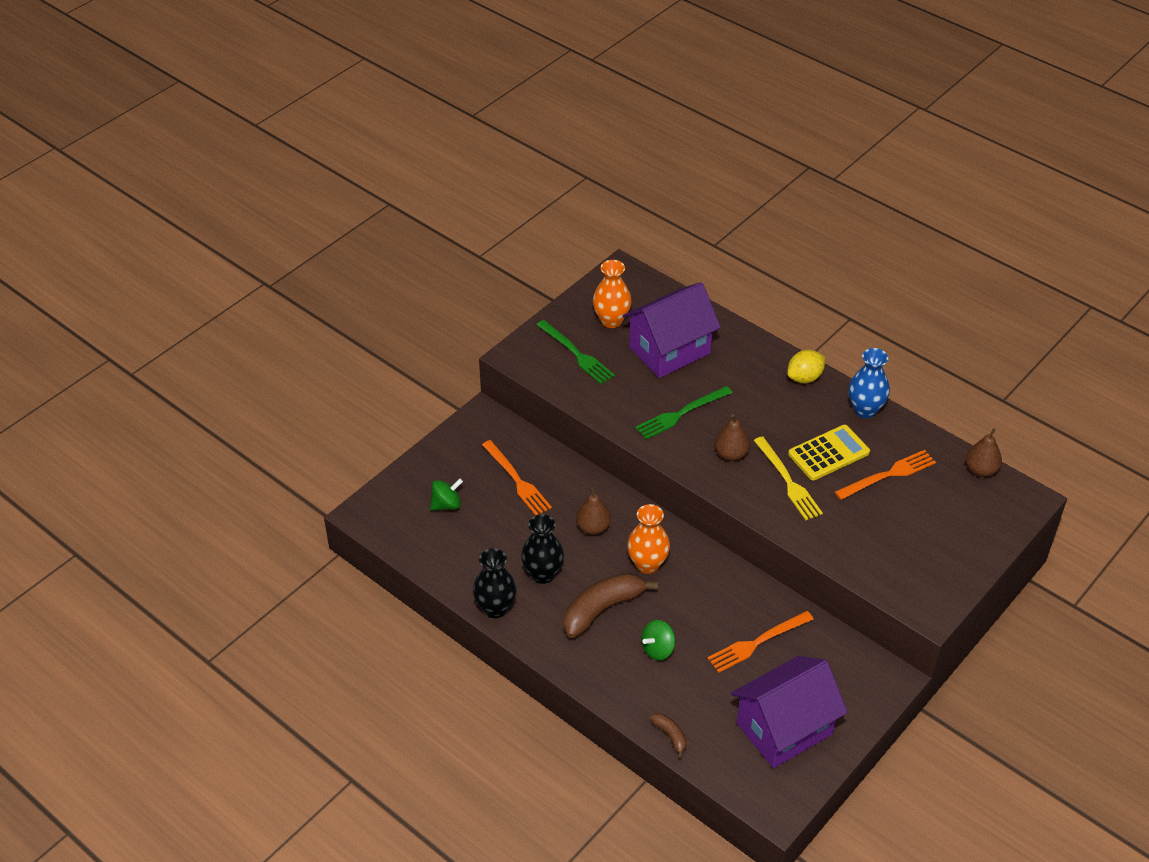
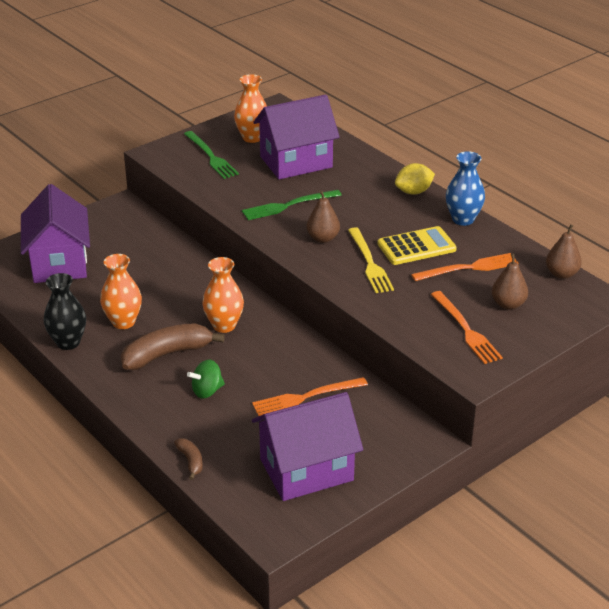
camera: 10 degrees right, 10 degrees down
green spinning top [430,479,463,511] -> purple house [21,184,90,283]
orange fork [482,440,552,516] -> orange fork moved to [431,291,503,364]
black vase [521,514,564,584] -> orange vase [100,254,142,329]
brown pear [576,487,611,535] -> brown pear moved to [492,253,528,310]

